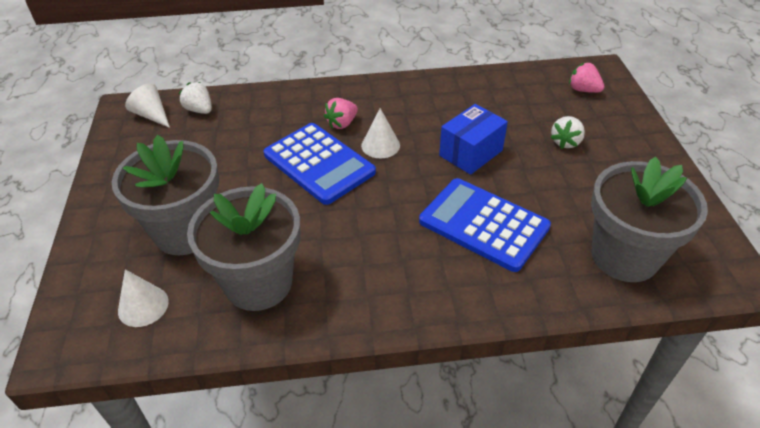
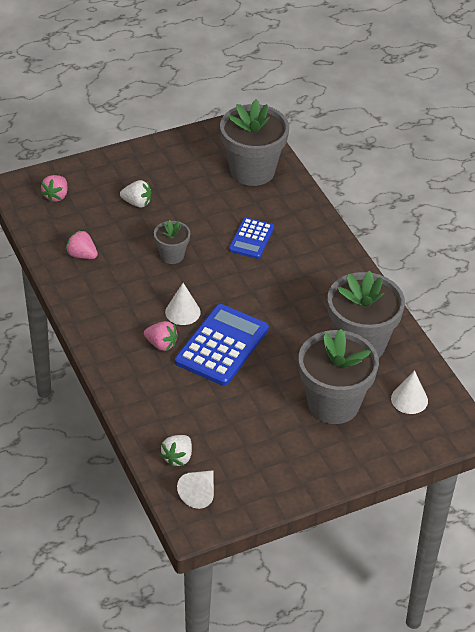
camera: 110 degrees left, 0 degrees up
blue calculator [419,178,551,272] -> blue calculator [229,217,274,259], size x0.58
blue box [439,104,508,175] -> grey flower pot [154,220,190,264]
none -> pink strawberry [65,230,98,259]

